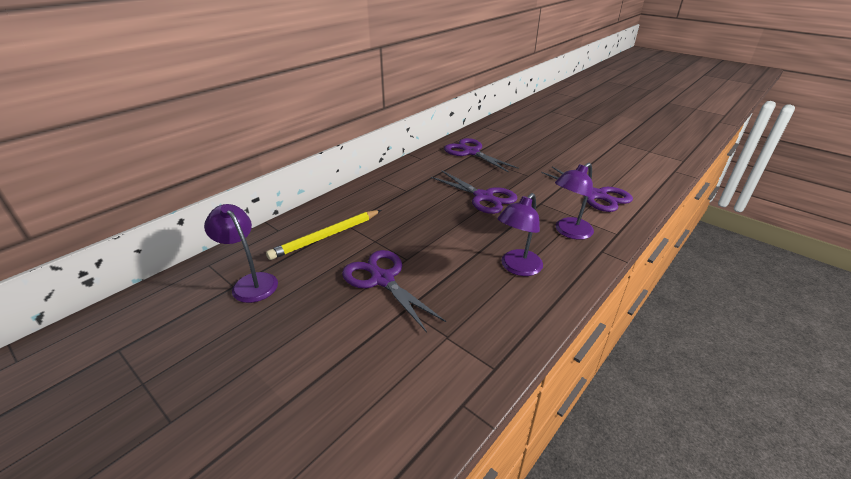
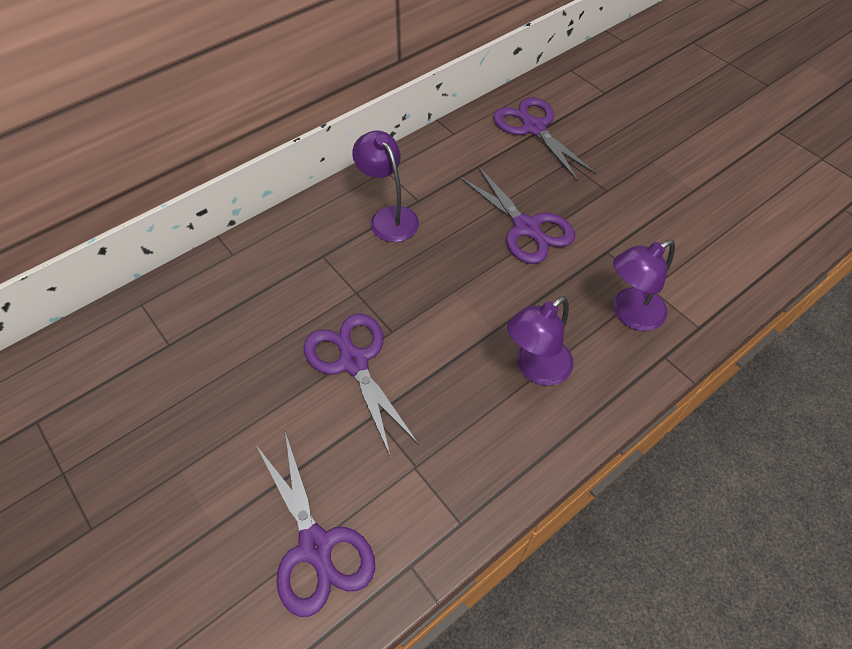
camera: 10 degrees right, 20 degrees up
purple lamp [204,204,278,303] -> purple lamp moved to [352,130,419,242]
yellow pencil [266,210,381,260] -> none
purple scissors [541,167,633,212] -> purple scissors moved to [256,431,375,617]

